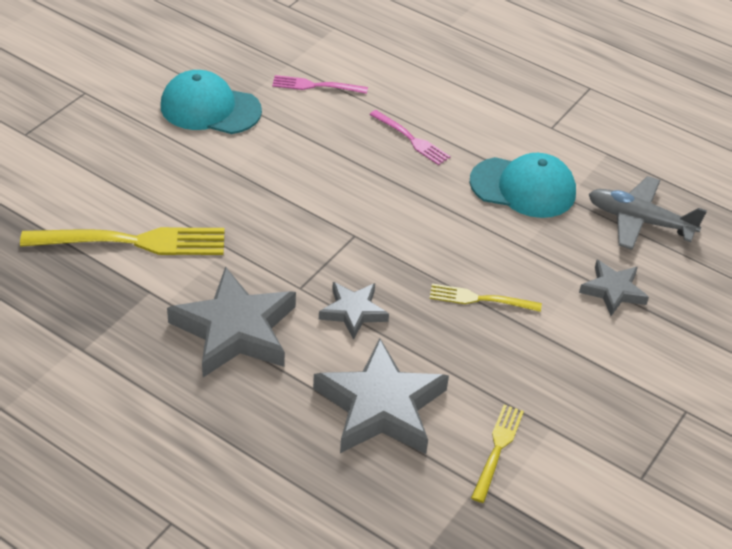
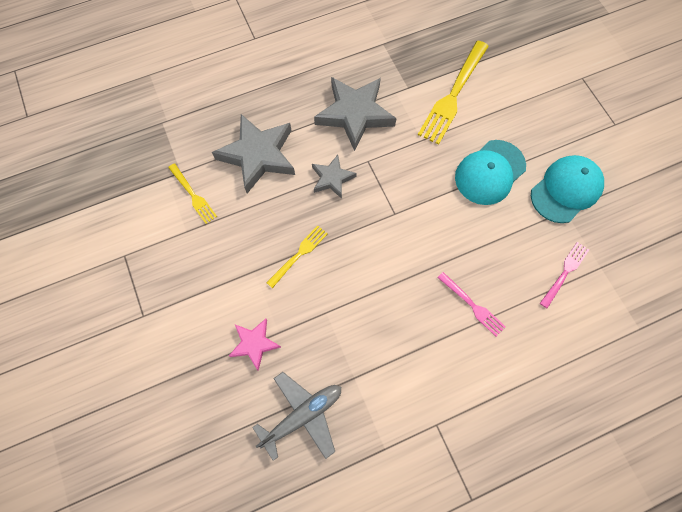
camera: 125 degrees right, 25 degrees up
pink fork [369,110,450,165] -> pink fork turned 120 degrees counterclockwise [437,272,506,337]
turquoise cap [470,153,576,218] -> turquoise cap moved to [455,140,526,205]
grey star [579,260,649,316] -> pink star [229,319,281,371]

